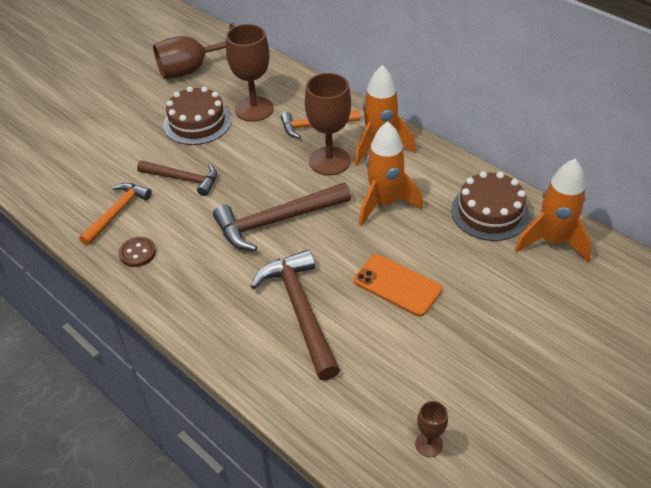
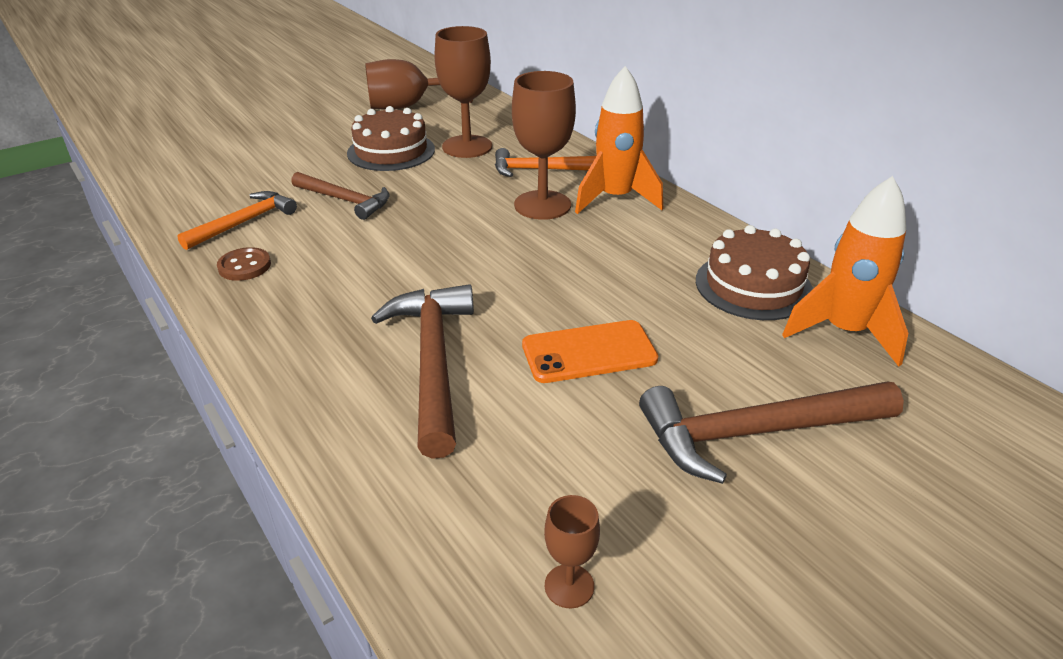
camera: 10 degrees right, 10 degrees down
brown hammer [213,183,351,251] -> brown hammer moved to [639,382,904,484]
orange phone [354,254,442,316] -> orange phone turned 60 degrees counterclockwise [522,320,658,383]
orange rocket [359,122,423,226] -> none

